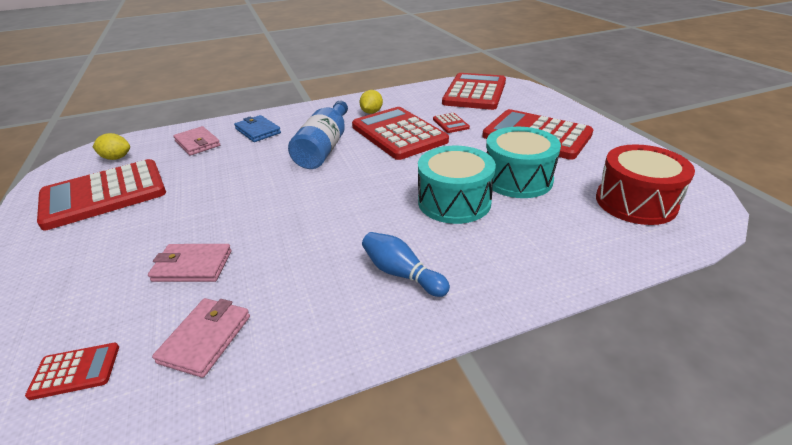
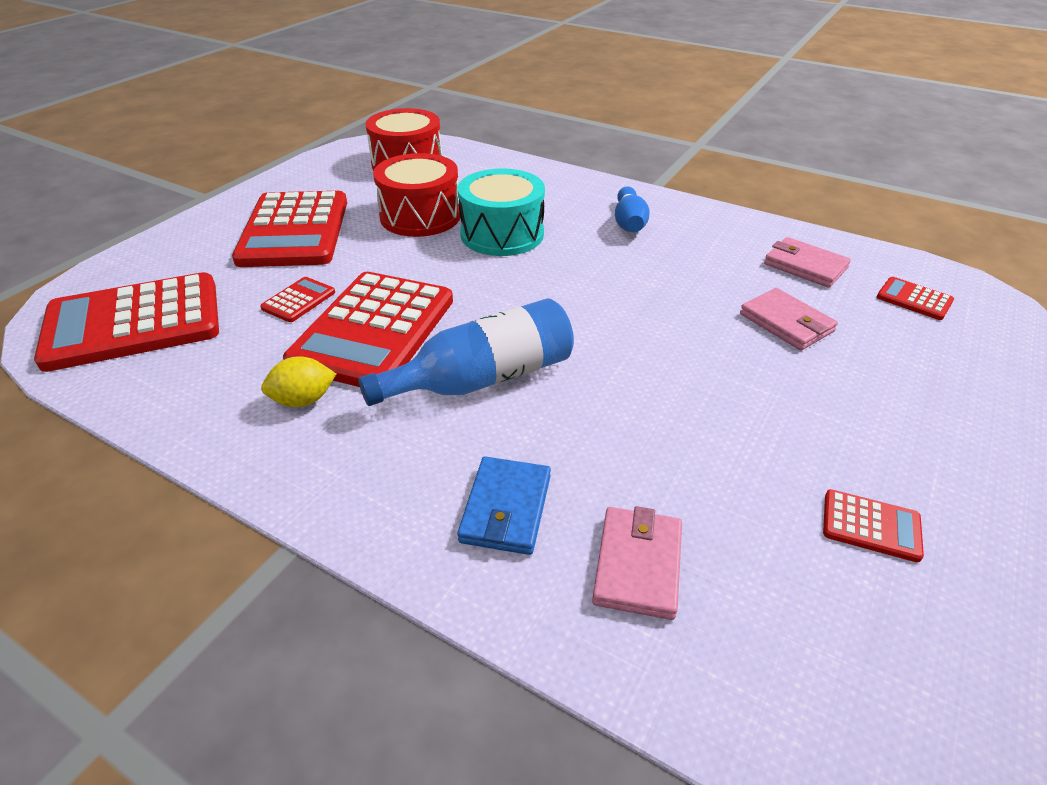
camera: 130 degrees left, 5 degrees up
red calculator [37,159,166,230] -> red calculator [823,489,924,562], size x0.42
yellow lemon [93,133,130,160] -> none
pink wallet [152,298,250,378] -> pink wallet turned 60 degrees clockwise [764,237,851,288]
turquoise drum [486,127,561,198] -> red drum [373,153,460,237]

